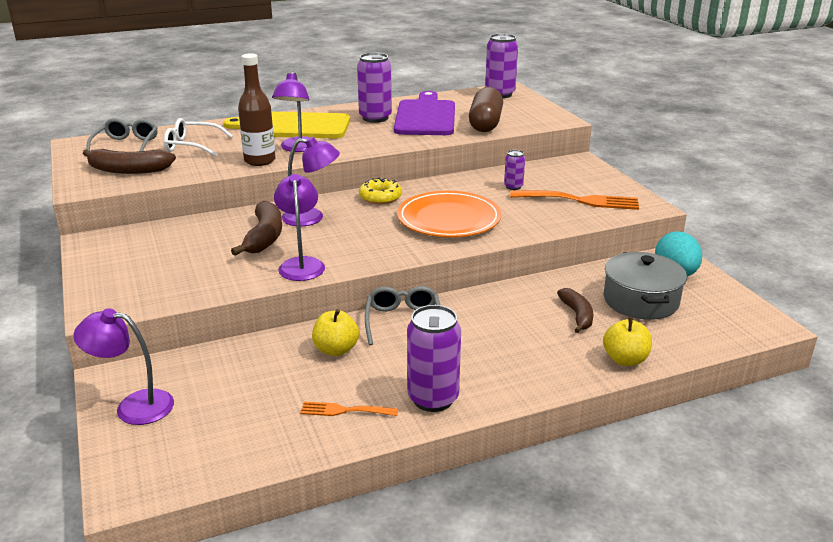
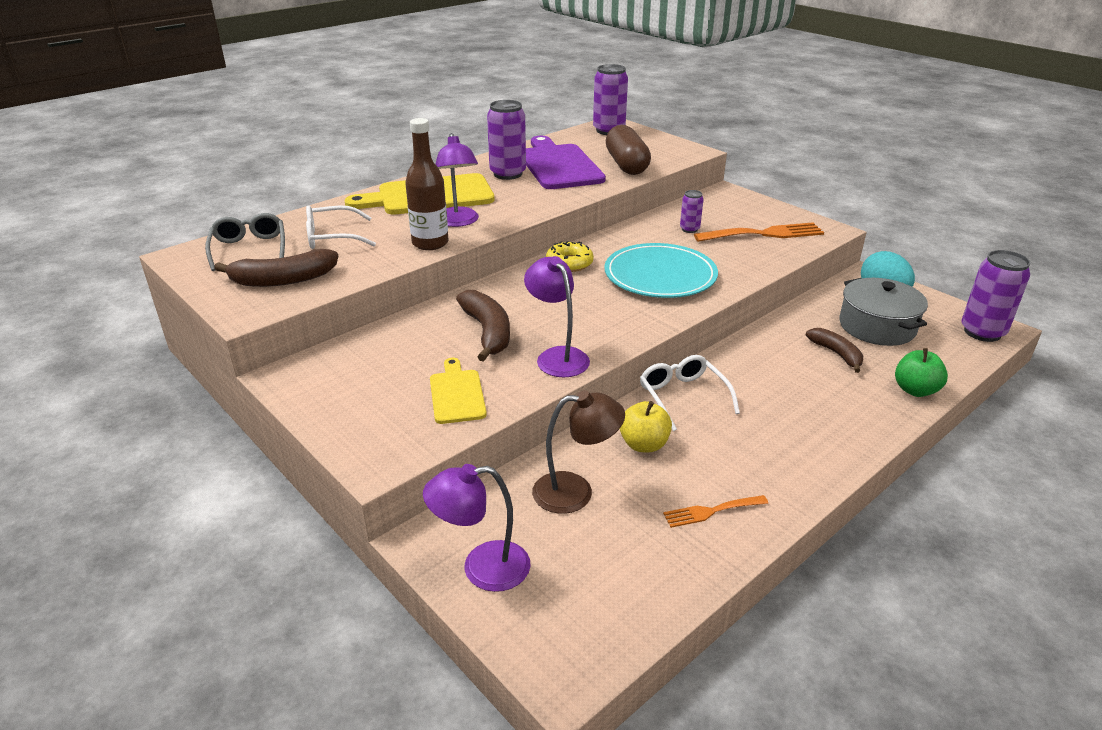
camera: 20 degrees left, 5 degrees up
purple lamp [282,137,340,226] -> none
grey glasses [365,286,440,345] -> white glasses [640,355,740,431]
orange plate [397,191,502,237] -> turquoise plate [604,243,718,298]
purple can [407,305,461,412] -> purple can moved to [962,250,1030,342]
yellow apple [603,317,652,366] -> green apple [895,348,948,397]
none -> yellow cutting board [430,358,487,424]
none -> brown lamp [532,390,625,514]

